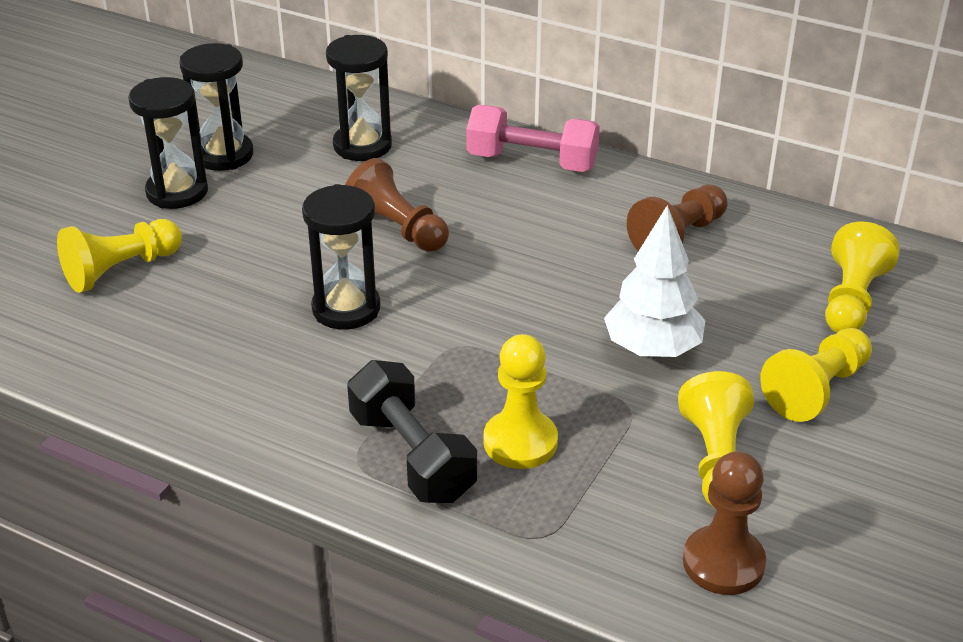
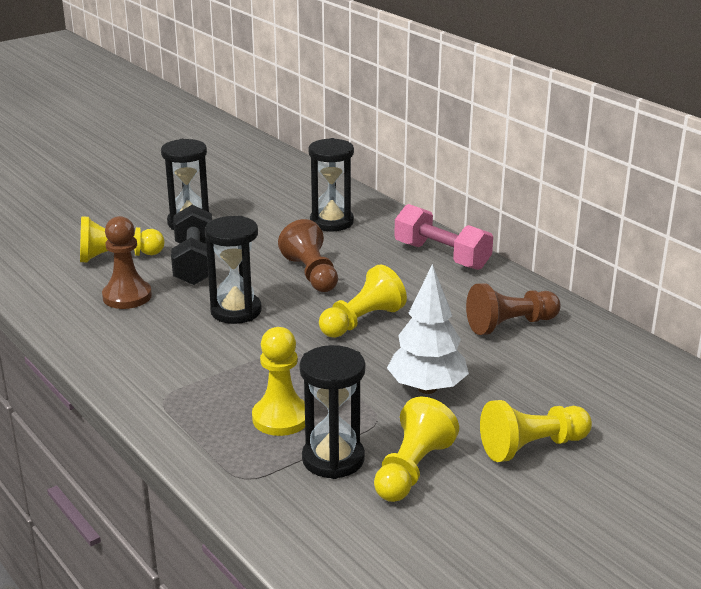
camera: 25 degrees right, 10 degrees down
black hourglass [179,43,254,171] -> black hourglass moved to [299,345,365,479]
black dumbbell [347,360,477,503] -> black dumbbell moved to [171,205,212,285]
brown pawn [683,451,766,595] -> brown pawn moved to [102,216,152,309]
yellow pawn [825,221,900,333] -> yellow pawn moved to [319,265,407,338]

